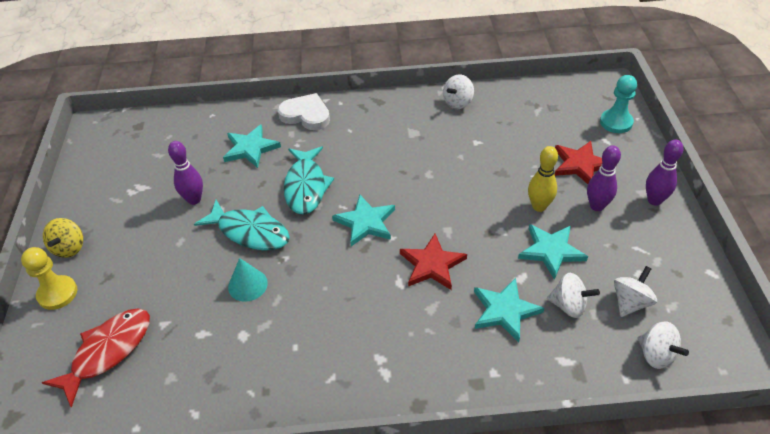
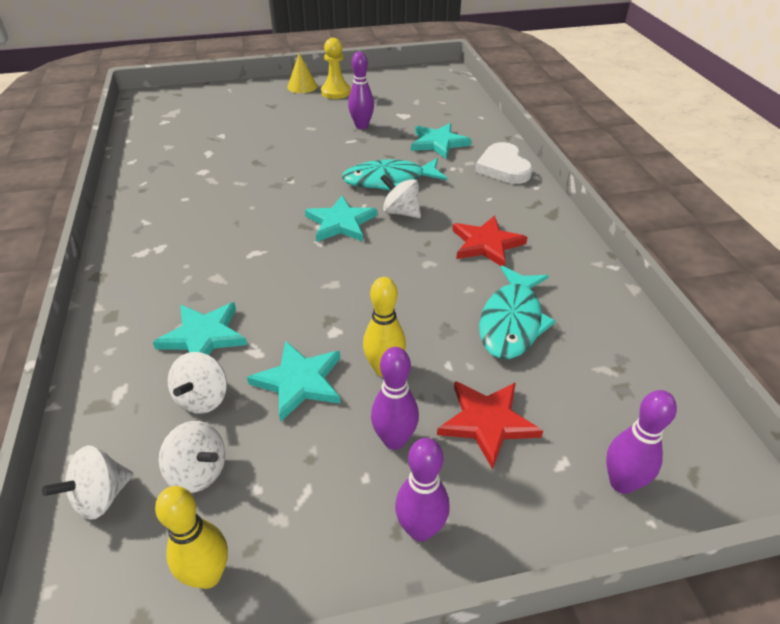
camera: 80 degrees right, 5 degrees down
yellow pawn [21,247,77,310] -> yellow pawn moved to [321,38,351,99]
red fish [42,309,150,408] -> none
yellow spinning top [43,218,83,258] -> yellow cone [287,53,317,93]
turquoise fish [194,200,290,251] -> turquoise fish moved to [479,265,556,359]
turquoise cone [228,258,268,302] -> none
white heart [278,93,330,130] -> white heart turned 150 degrees clockwise [475,142,533,184]
red star [400,234,467,290] -> red star moved to [452,215,527,266]
white spinning top [443,74,474,109] -> white spinning top moved to [380,174,421,218]
turquoise pawn [600,75,637,133] -> purple bowling pin [606,390,677,494]
none -> yellow bowling pin [155,486,228,589]

